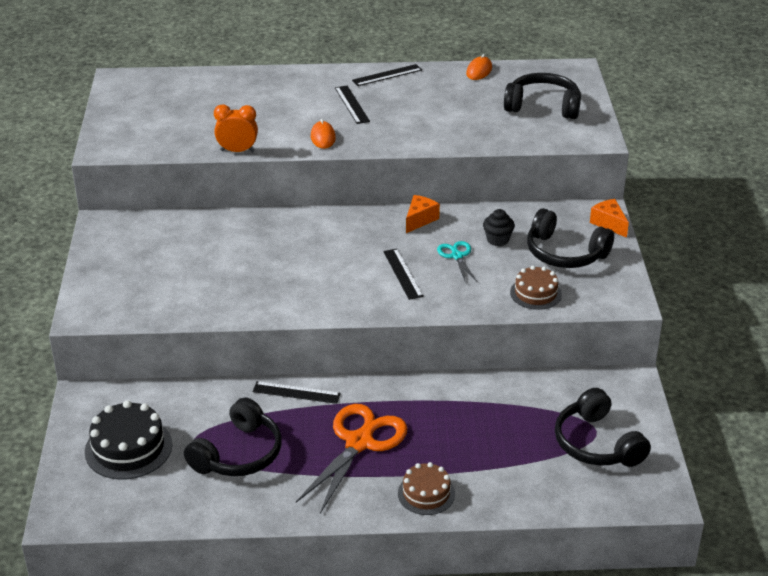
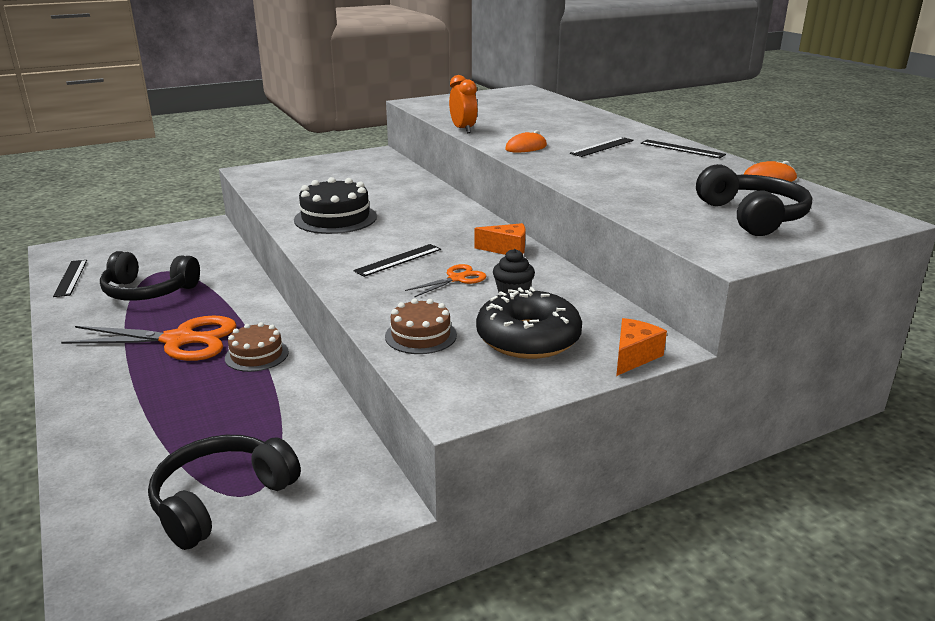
camera: 65 degrees right, 10 degrees down
black cake [85,400,172,480] -> black cake moved to [294,177,377,234]
black ruler [253,381,341,404] -> black ruler moved to [53,260,87,297]
brown cake [398,462,455,515] -> brown cake moved to [225,322,289,372]
turquoise scissors [437,241,477,283] -> orange scissors [405,264,486,297]
black headphones [527,208,614,268] -> black donut [476,287,582,359]

